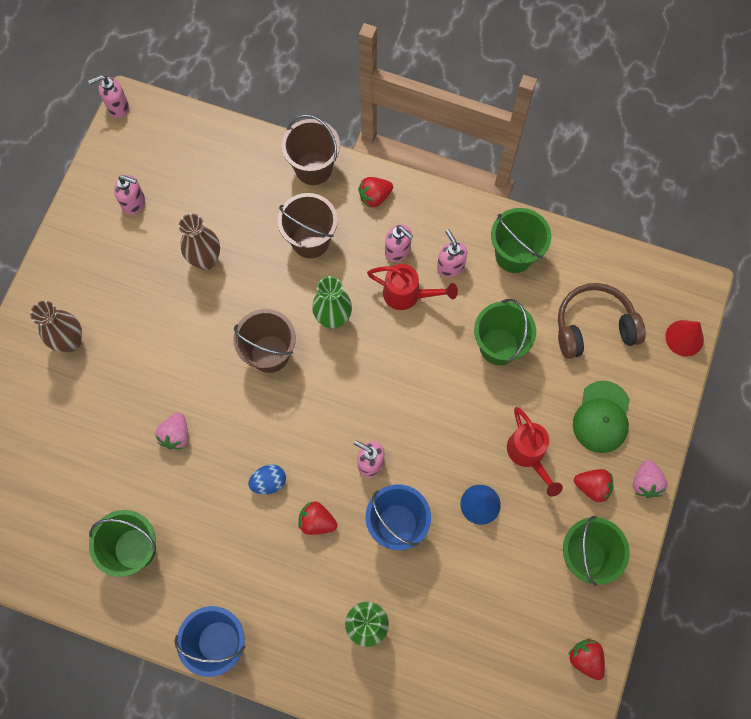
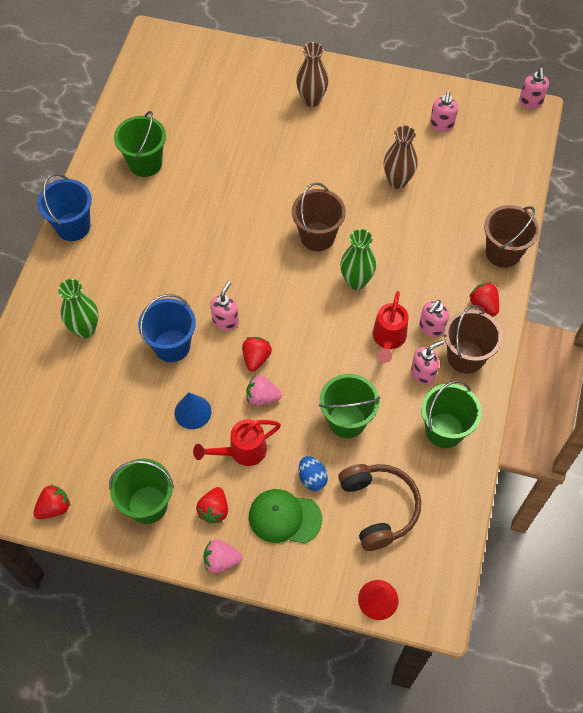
camera: 85 degrees right, 10 degrees down
pink soap dispenser [88,75,129,118] -> pink soap dispenser turned 150 degrees counterclockwise [519,68,549,109]
pink strawberry [155,412,188,450] -> pink strawberry moved to [247,376,282,406]
blue egg [248,464,286,494] -> blue egg moved to [299,456,328,491]
brown bucket [278,193,338,258] -> brown bucket moved to [444,305,502,374]
red strawberry [298,501,337,535] -> red strawberry moved to [242,337,272,372]

